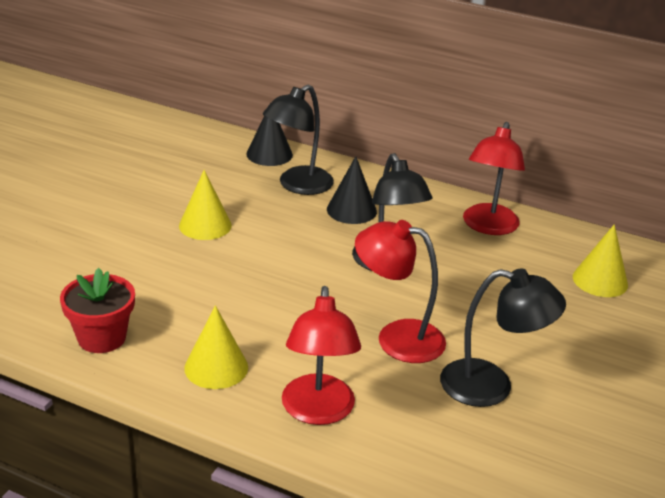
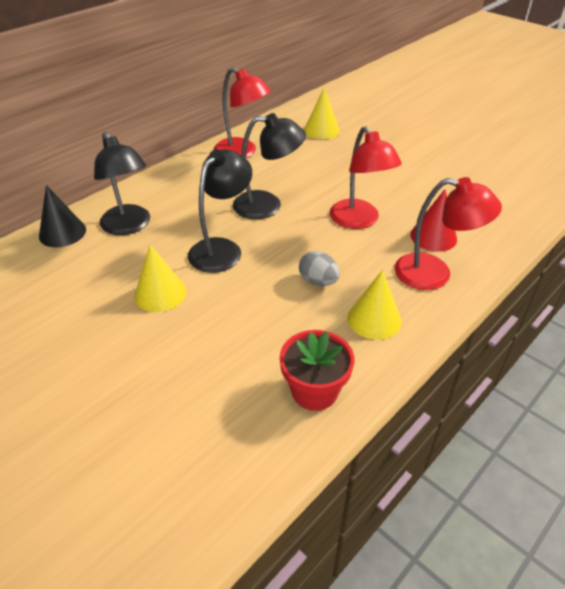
camera: 70 degrees left, 10 degrees up
black cone [327,156,377,224] -> none
red lamp [355,220,446,363] -> red lamp turned 60 degrees counterclockwise [330,126,402,229]
black lamp [440,269,566,407] -> black lamp moved to [188,149,252,273]
none -> grey egg [299,251,340,286]
none -> red cone [410,189,457,252]

